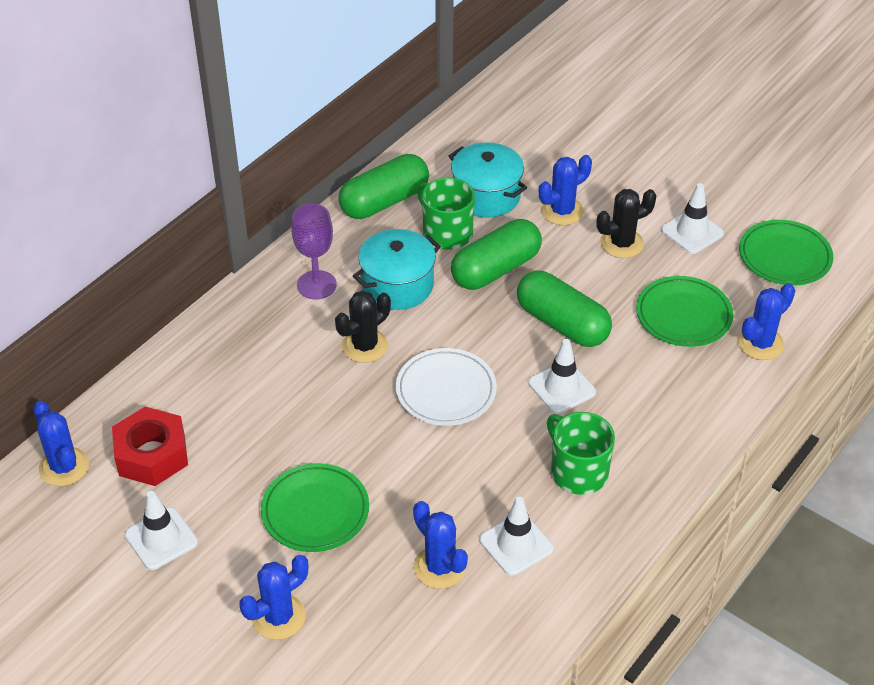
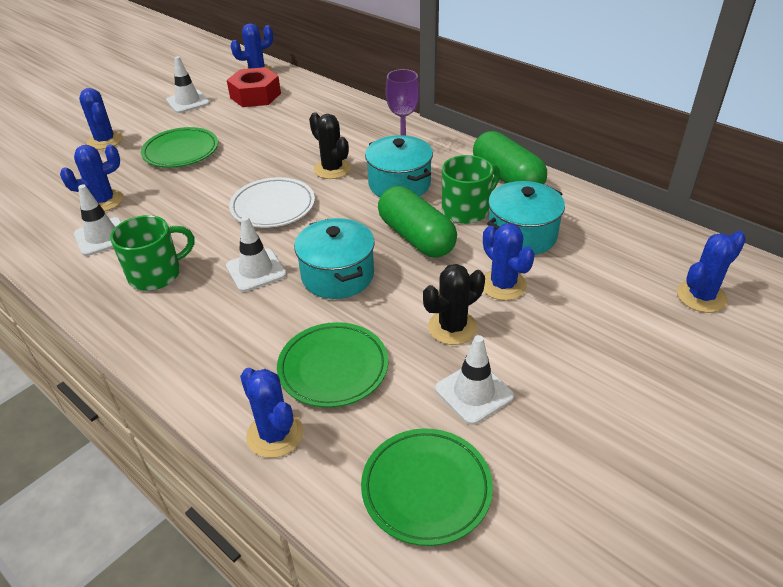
camera: 95 degrees right, 5 degrees down
green capsule [517,271,612,347] -> turquoise pot [294,218,375,299]
black cactus [596,189,656,258] -> black cactus turned 75 degrees clockwise [423,264,485,345]
none -> blue cactus [677,231,746,313]

